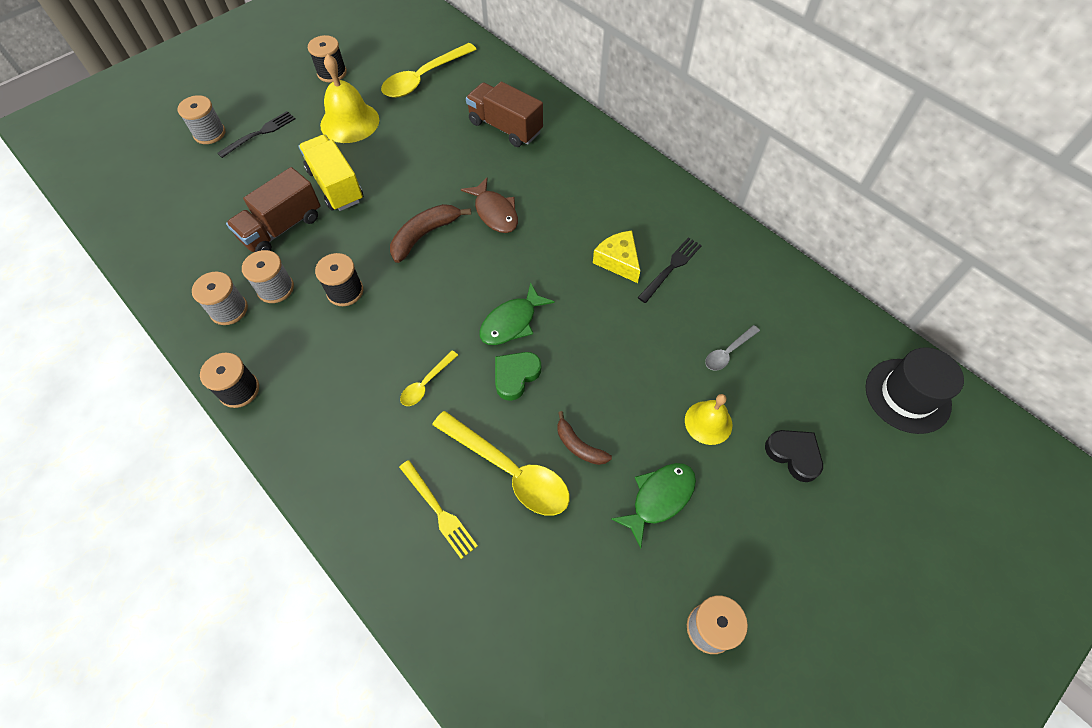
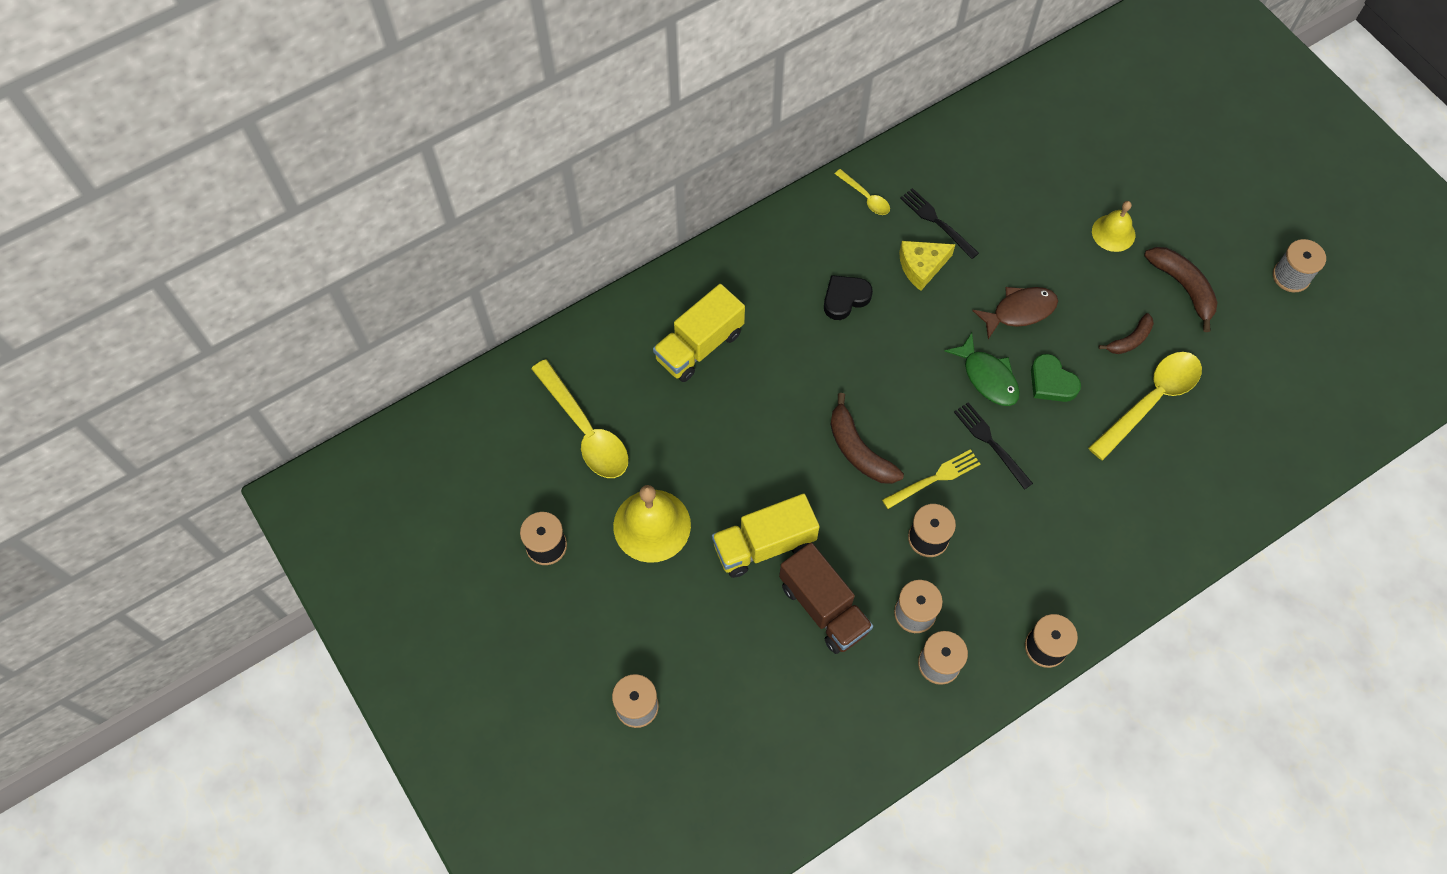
camera: 80 degrees left, 5 degrees up
black fork [217,111,295,158] -> black fork moved to [954,402,1033,490]
yellow fork [399,460,478,559] -> yellow fork moved to [882,449,981,509]
yellow spoon [400,350,458,406] -> yellow spoon moved to [835,169,890,215]
brown fish [461,178,518,233] -> brown fish moved to [972,287,1058,339]
brown truck [466,82,543,147] -> yellow truck [653,284,745,382]
green fish [611,463,696,548] -> brown banana [1144,247,1218,332]
grey spoon [705,325,760,371] -> none
black heart [765,430,823,482] -> black heart moved to [824,275,873,320]
black hat [866,347,964,434] -> none

